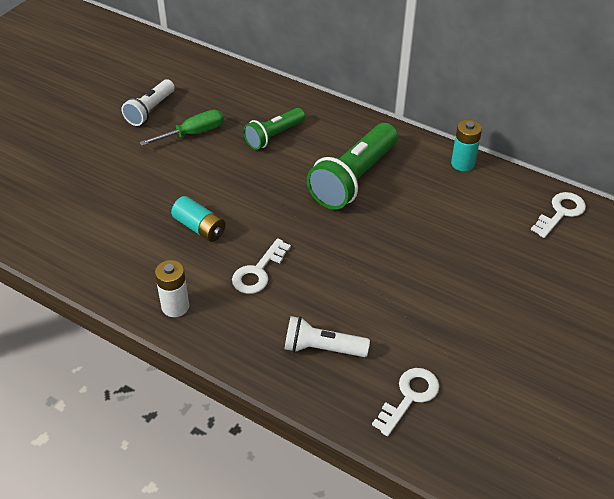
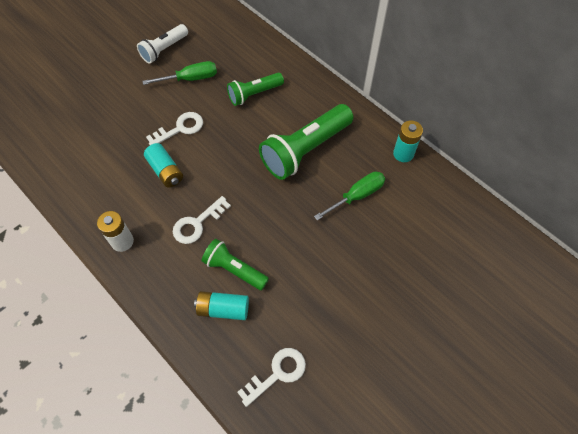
camera: 15 degrees right, 15 degrees up
white flashlight [284,316,370,357] -> turquoise battery [194,291,249,320]
white key [531,192,586,238] -> white key moved to [146,112,203,145]
none -> green flashlight [202,239,269,290]
none -> green screwdriver [314,172,385,220]

